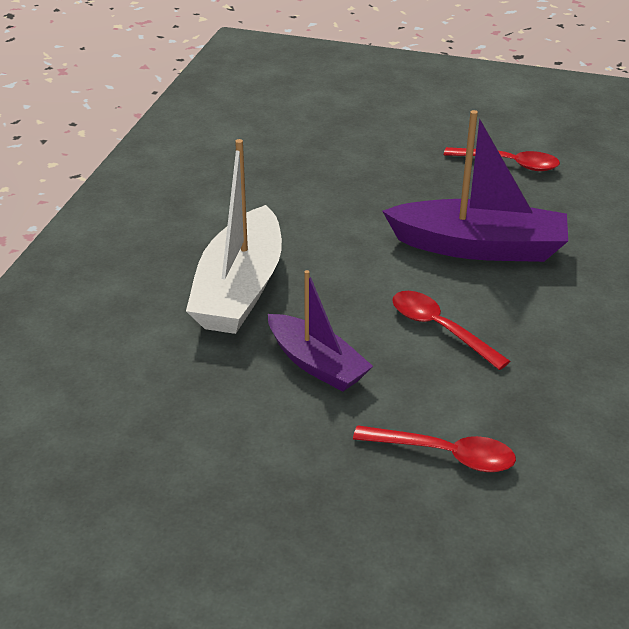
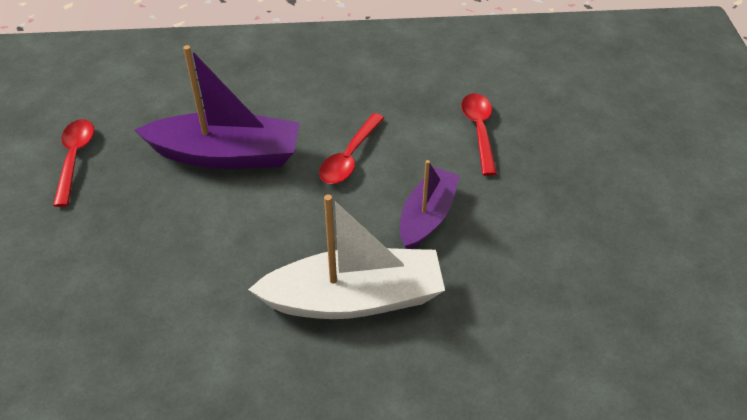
camera: 110 degrees left, 10 degrees up
purple boat [382,110,568,262] -> purple boat turned 105 degrees clockwise [135,45,300,169]

